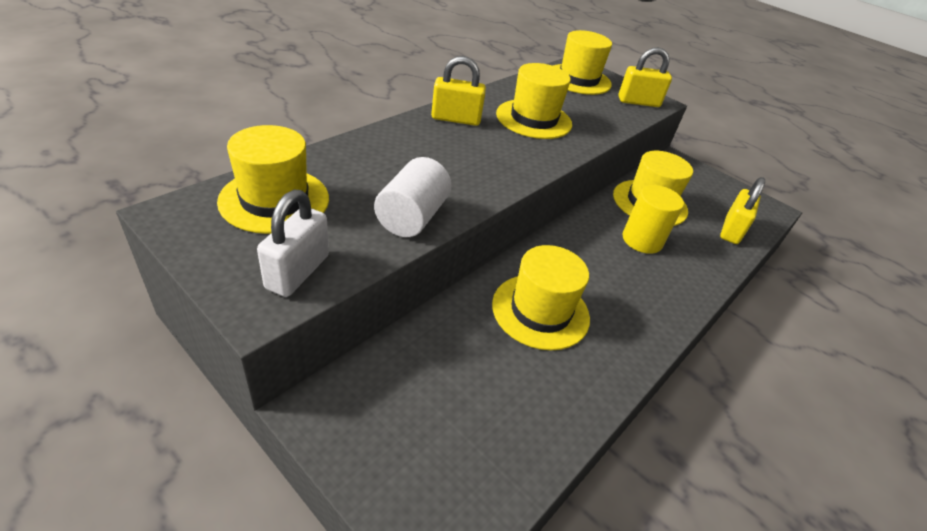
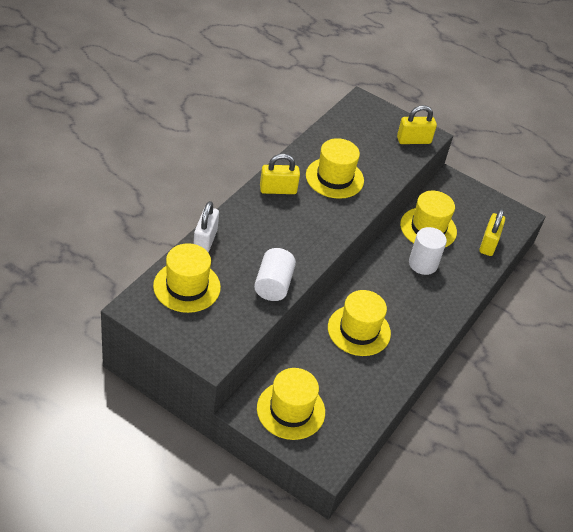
camera: 10 degrees left, 5 degrees up
white padlock [257,190,329,297] -> white padlock moved to [194,201,219,253]
yellow hat [553,30,612,95] -> yellow hat moved to [257,368,325,440]
yellow cylinder [623,185,684,254] -> white cylinder [409,227,447,275]

